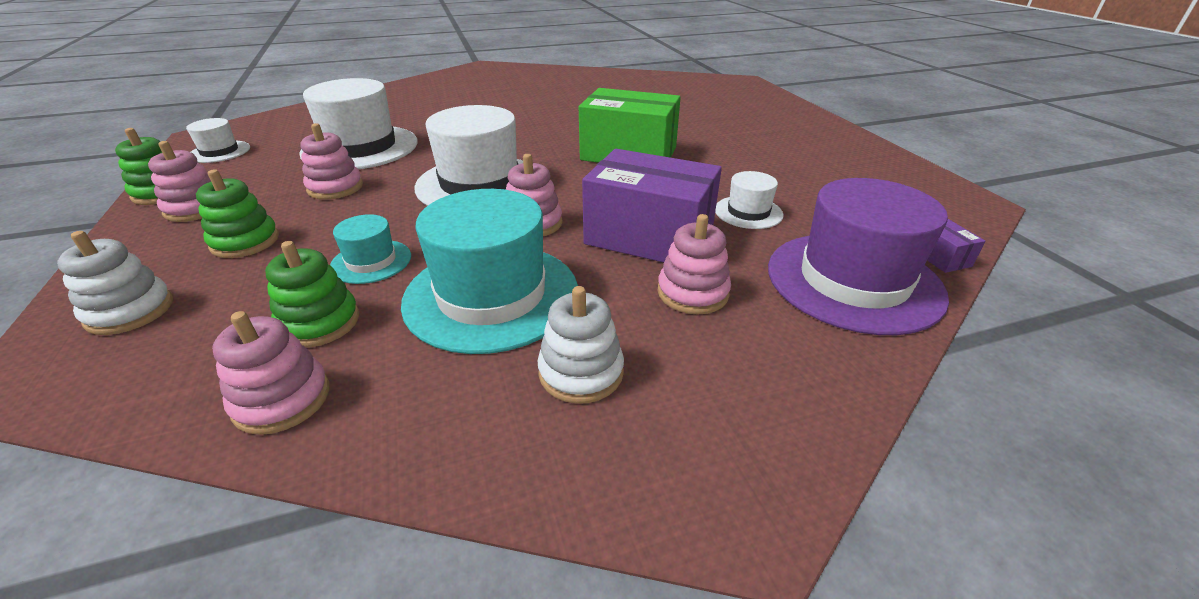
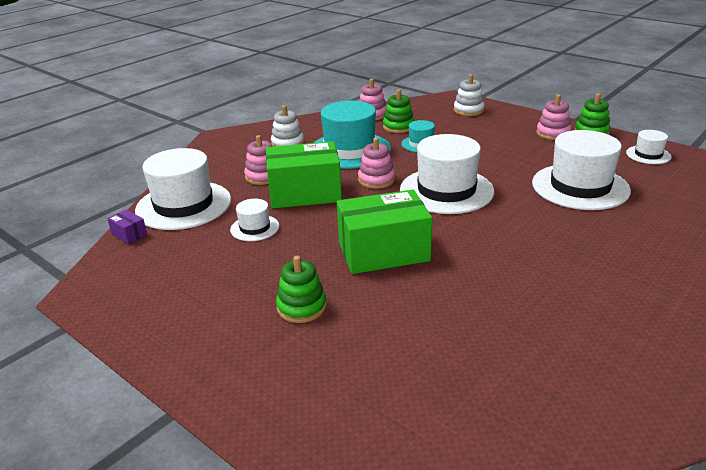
camera: 150 degrees right, 5 degrees down
green stacking toy [196,169,279,258] -> green stacking toy moved to [276,256,327,323]
pink stacking toy [300,123,363,200] -> none
purple box [582,149,722,263] -> green box [266,141,342,209]
purple hat [768,178,949,335] -> white hat [135,148,231,230]

